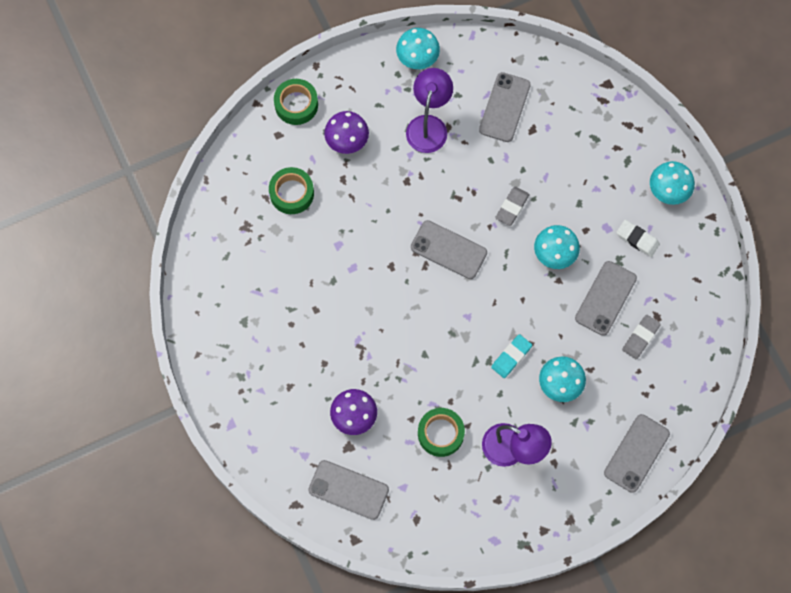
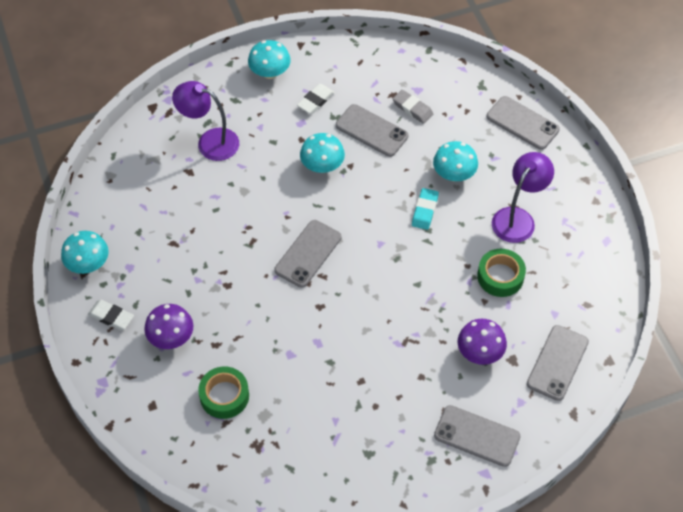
camera: 85 degrees left, 15 degrees down
green tape [274,79,318,125] -> none
purple lamp [406,68,453,153] -> purple lamp moved to [172,81,239,161]
grey phone [479,72,531,142] -> grey phone moved to [434,405,520,467]
turquoise eraser [491,334,532,378] -> turquoise eraser turned 60 degrees clockwise [412,188,439,230]
grey eraser [495,186,530,226] -> none
none -> white eraser [88,300,134,330]

